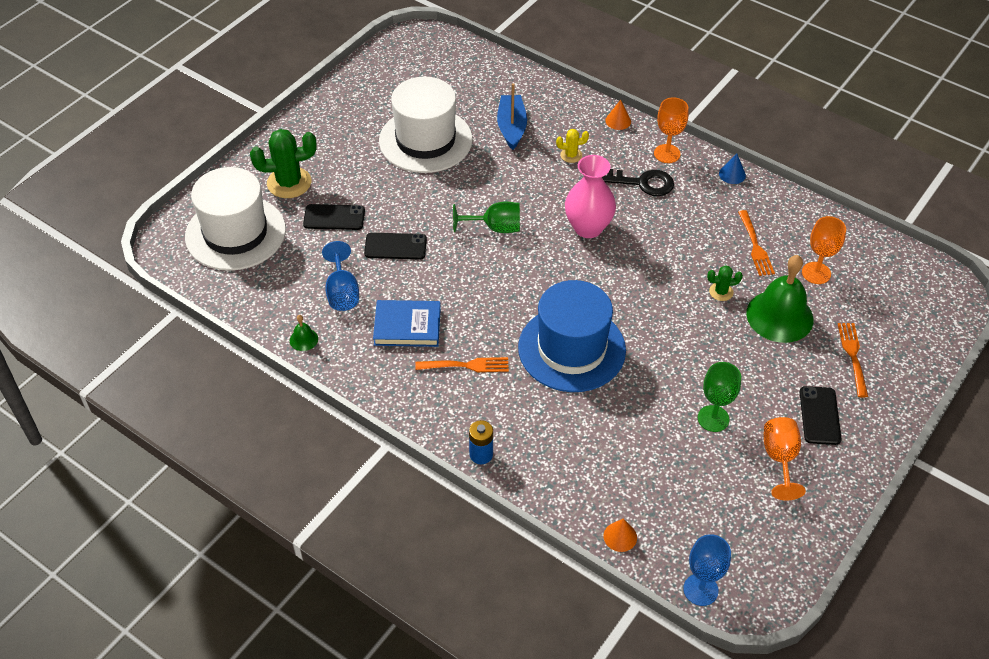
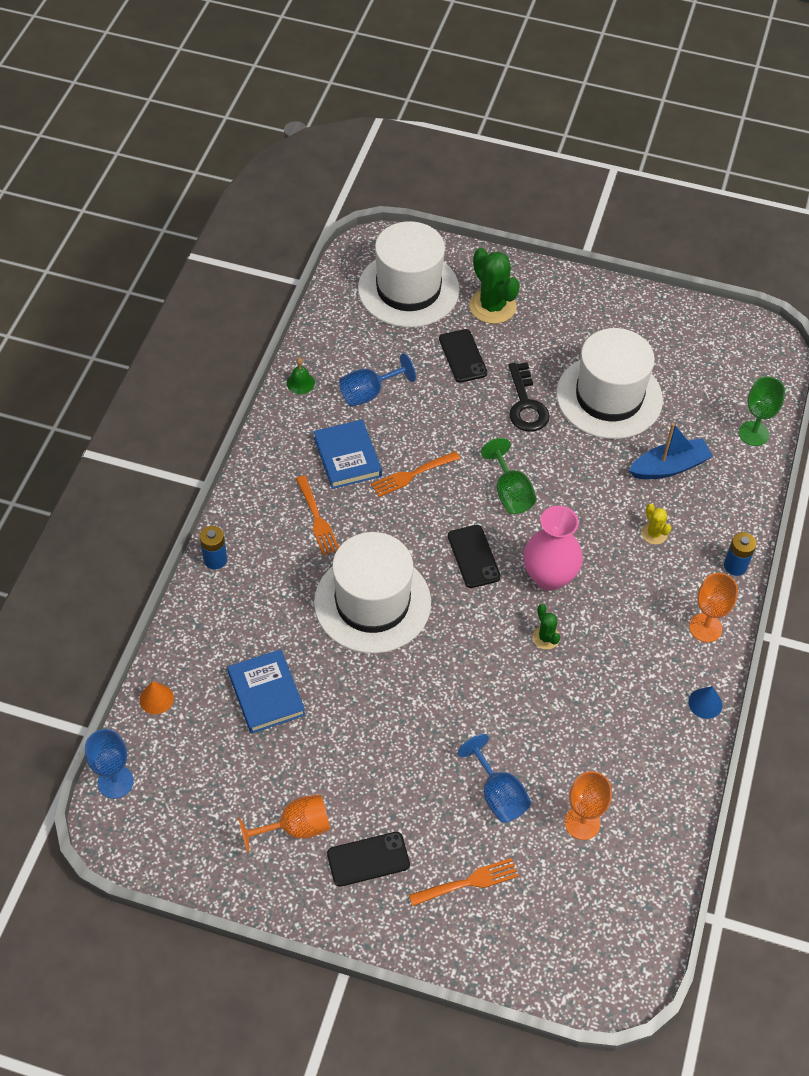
camera: 70 degrees right, 5 degrees up
black phone [364,233,427,259] -> black phone moved to [448,525,501,588]
blue hat [518,280,626,392] -> white hat [314,532,431,654]
black key [602,169,674,196] -> black key moved to [508,362,549,432]
orange cone [605,100,631,130] -> blue battery [724,532,756,576]
green goblet [698,362,741,432] -> green goblet moved to [739,377,785,446]
green cactus [707,265,743,301] -> green cactus moved to [532,604,560,649]
orange fork [738,210,775,276] -> orange fork moved to [371,451,460,497]
green bell [746,255,814,343] -> blue goblet [458,734,531,823]
none -> blue book [227,649,305,734]

